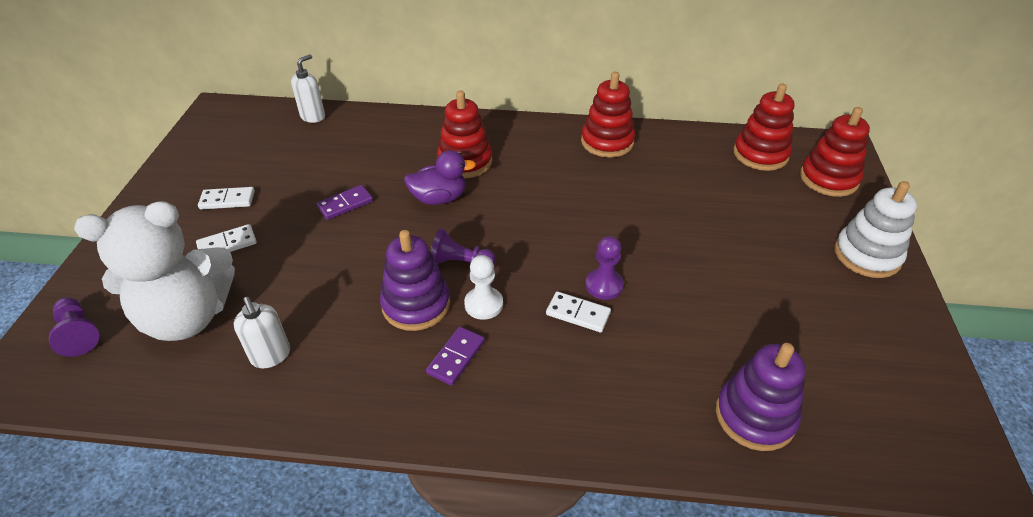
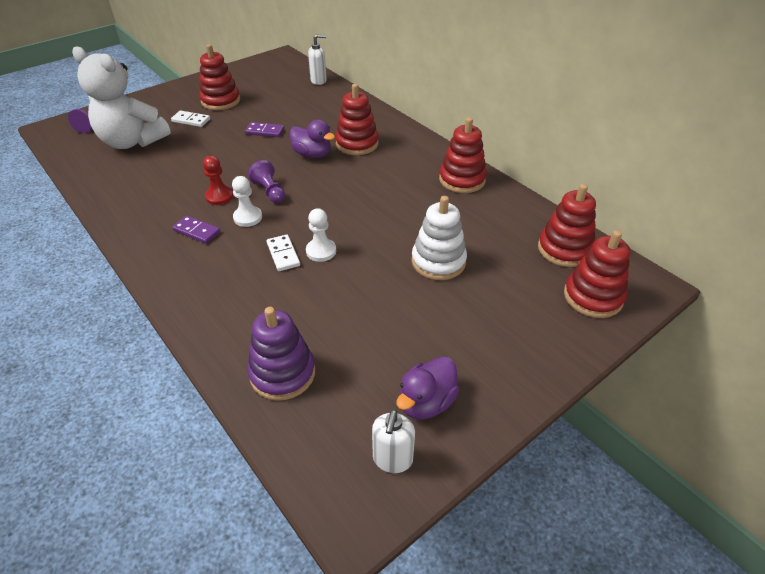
camera: 45 degrees right, 0 degrees up
white domino [198,187,255,209] -> red stacking toy [199,44,240,110]
white soap dispenser [234,297,290,368] -> white soap dispenser moved to [372,409,415,473]
purple stacking toy [380,230,450,331] -> red pawn [203,156,233,205]
purple domino [426,327,485,386] -> purple domino turned 45 degrees clockwise [172,215,221,244]
purple pawn [585,236,624,300] -> white pawn [306,208,336,262]
white stacking toy [834,181,917,278] -> white stacking toy moved to [412,196,467,280]
none -> purple duck [396,356,460,420]

